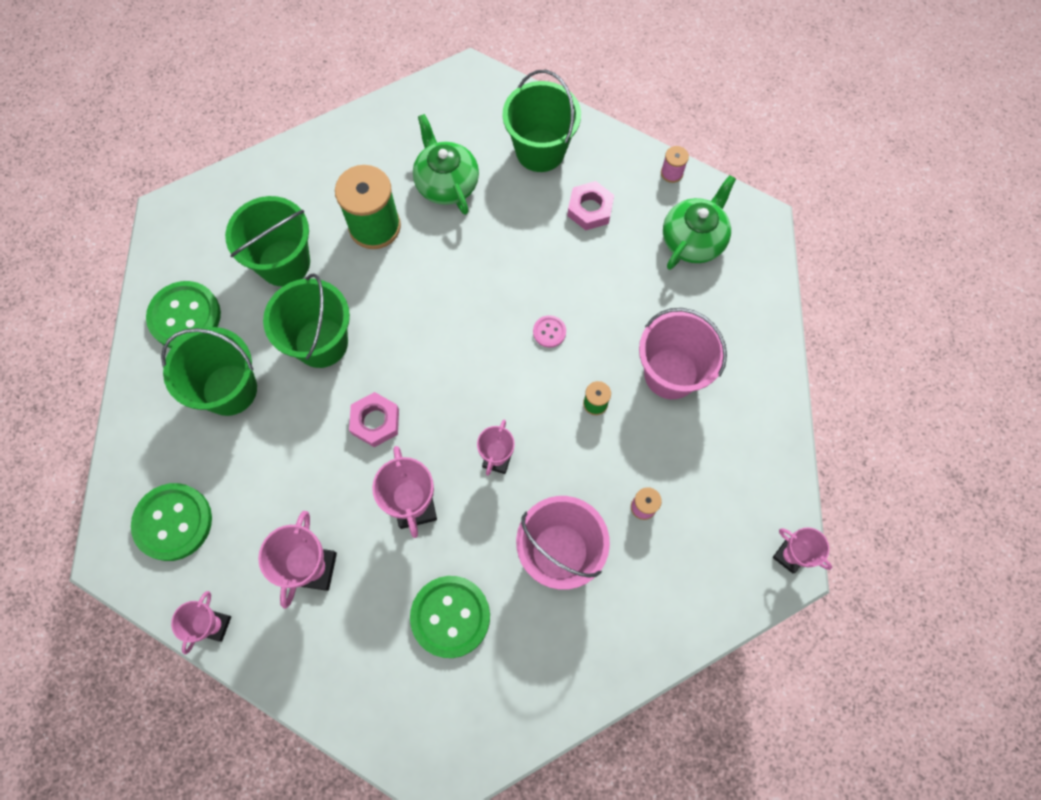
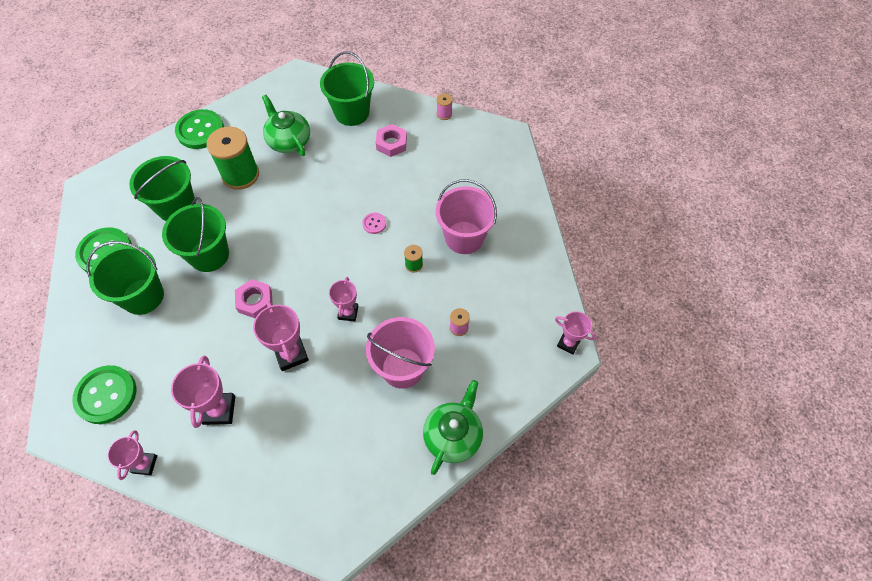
camera: 10 degrees left, 10 degrees down
green button [410,576,490,658] -> green button moved to [175,109,224,149]
green teapot [663,175,736,270] -> green teapot moved to [423,380,483,475]

